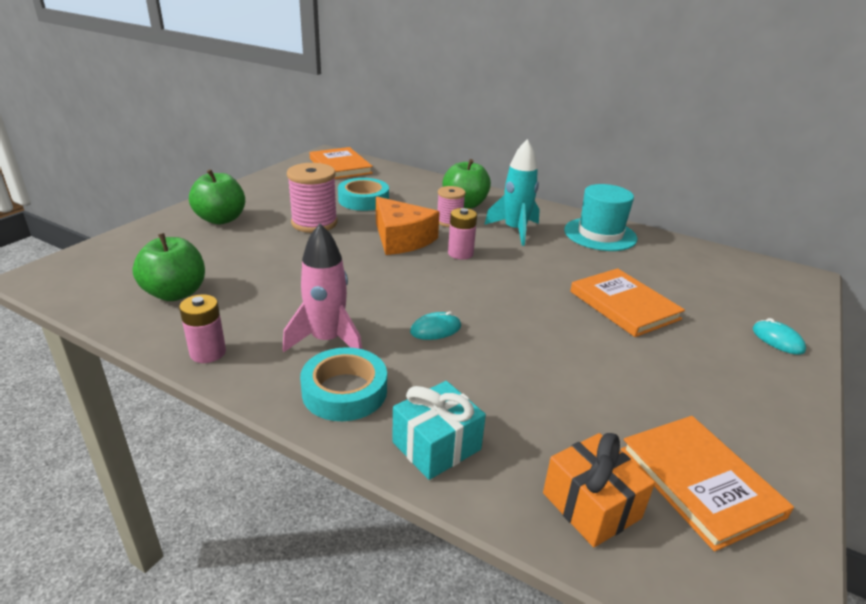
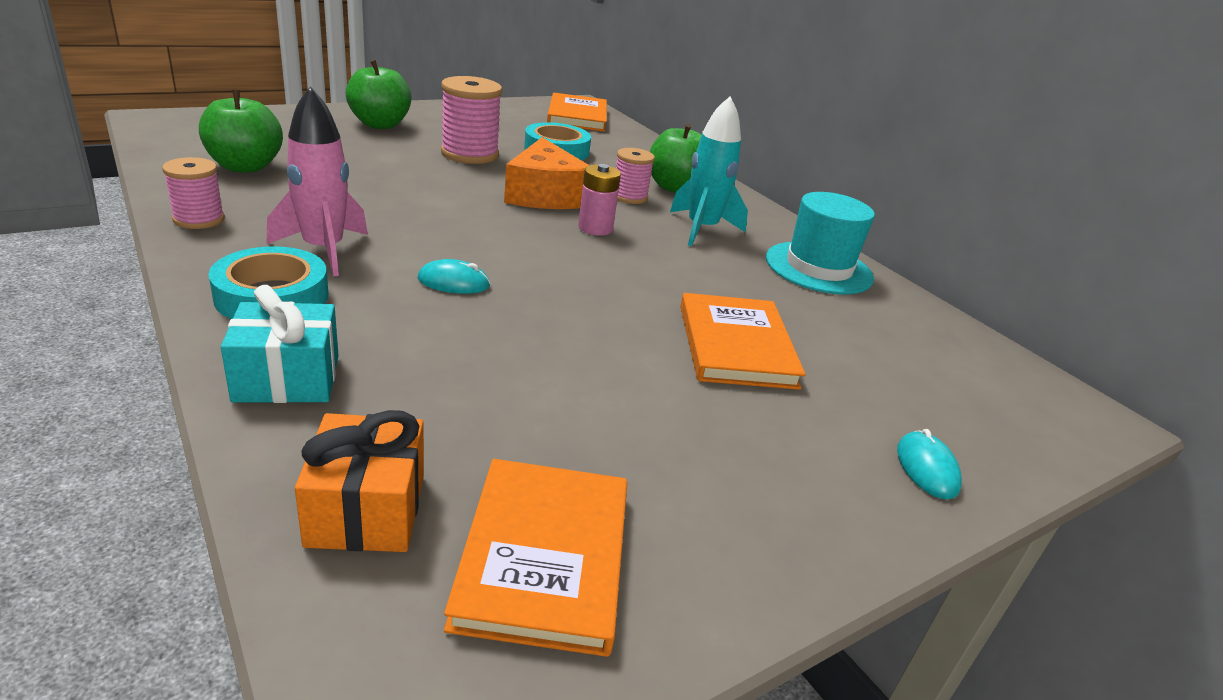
camera: 25 degrees right, 0 degrees up
pink battery [179,294,226,363] -> pink spool [162,157,225,229]

